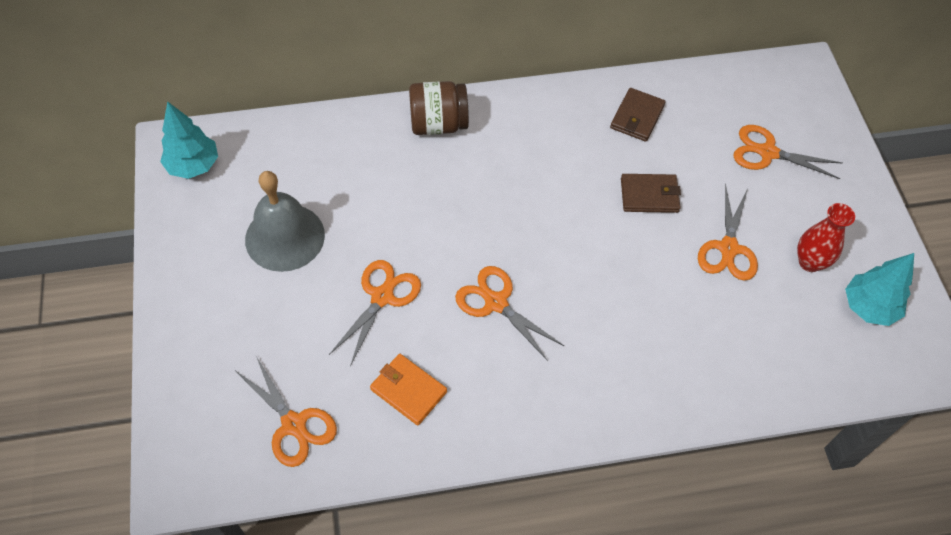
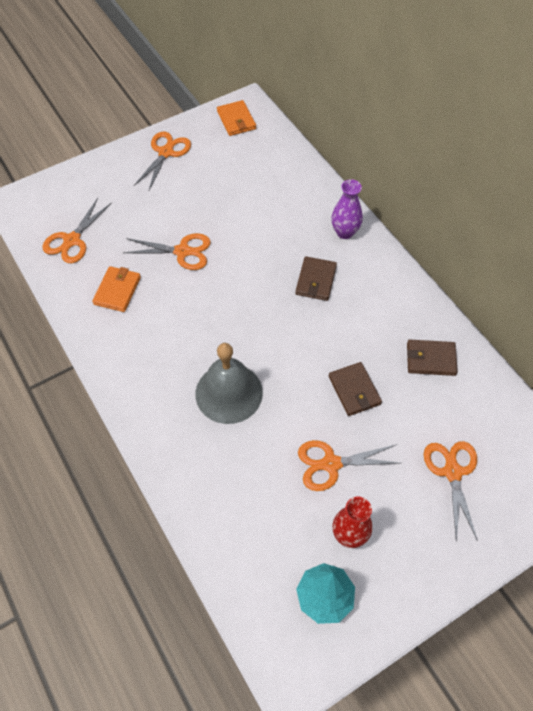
camera: 70 degrees right, 0 degrees up
turquoise tree [160,101,218,179] -> orange wallet [217,100,256,136]
grey bell [245,171,325,272] -> grey bell moved to [195,343,263,424]
brown jar [409,81,469,135] -> purple vase [331,179,363,239]
orange scissors [455,266,564,361] -> orange scissors moved to [134,132,191,190]
none -> brown wallet [295,256,337,301]

